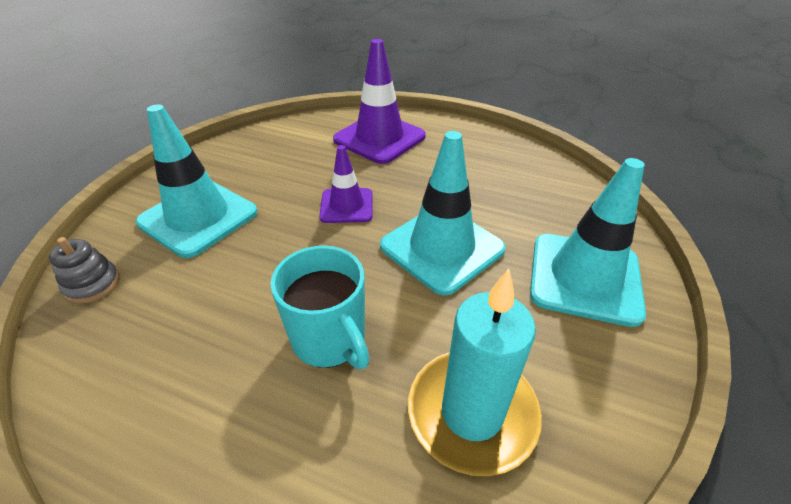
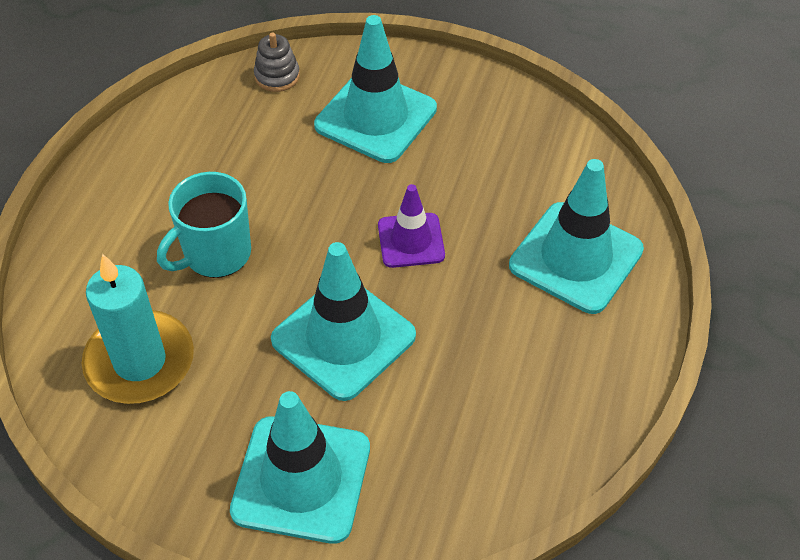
camera: 85 degrees right, 10 degrees up
purple traffic cone [333,39,426,164] -> turquoise traffic cone [509,159,644,314]

